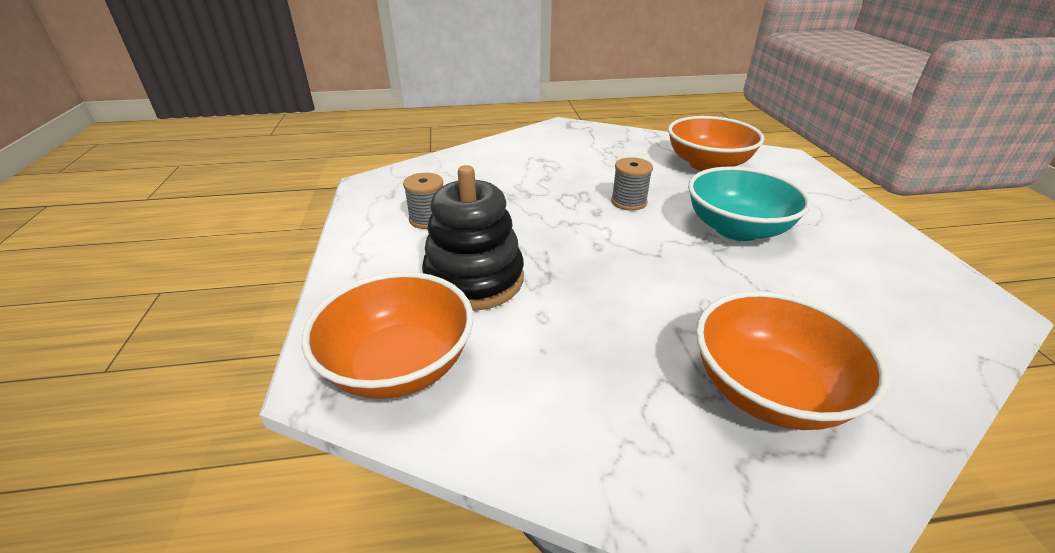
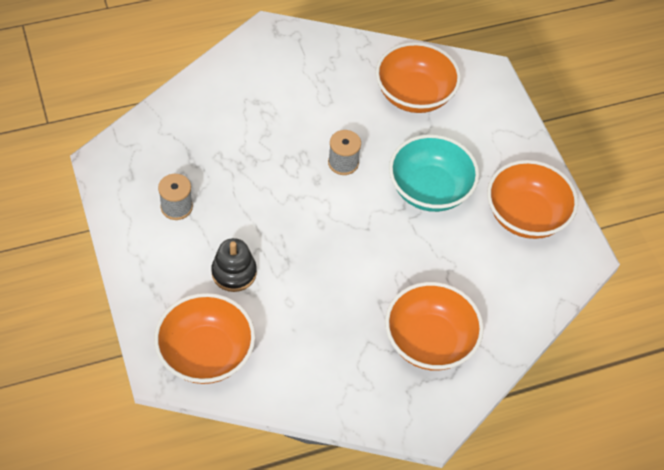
camera: 15 degrees left, 20 degrees up
black stacking toy [422,165,524,311] -> black stacking toy [211,238,257,292], size x0.61
none -> orange bowl [487,160,578,239]

